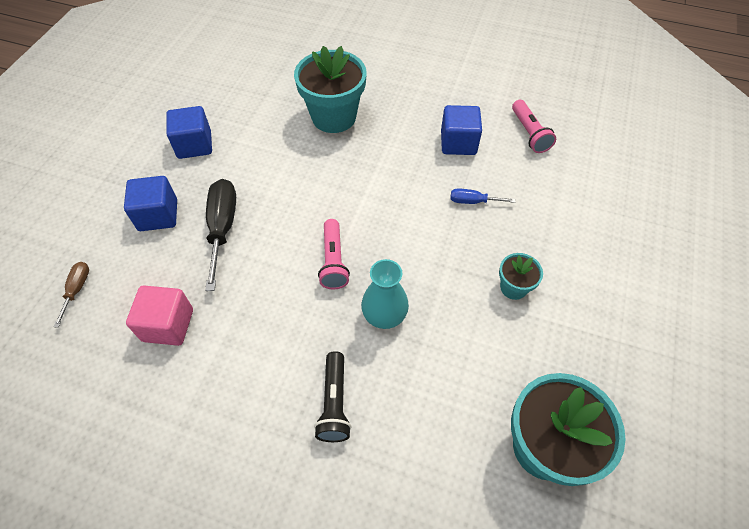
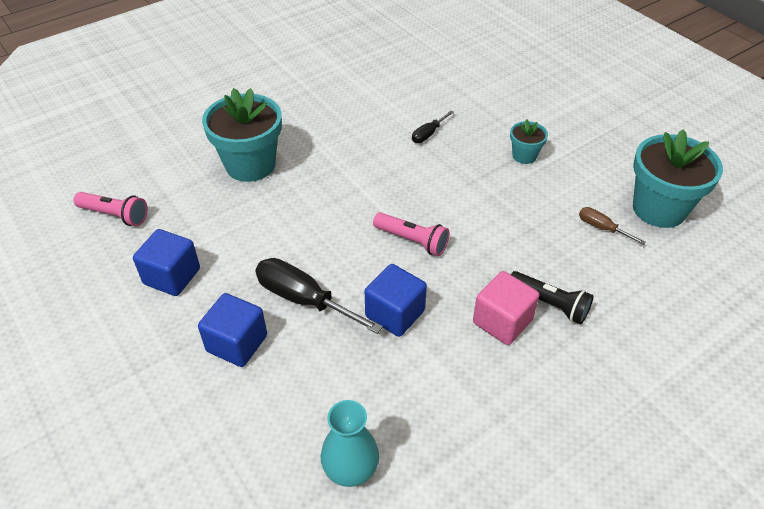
camera: 55 degrees left, 10 degrees down
brown screwdriver [53,262,89,328] -> brown screwdriver moved to [579,207,646,245]
pink cube [126,285,193,346] -> pink cube moved to [473,271,539,345]
turquoise vase [361,259,409,329] -> turquoise vase moved to [321,400,379,487]
blue cube [441,105,482,155] -> blue cube moved to [365,264,427,337]
blue screwdriver [450,188,516,204] -> black screwdriver [412,110,454,143]
pink flashlight [512,100,556,153] -> pink flashlight moved to [74,192,148,226]

